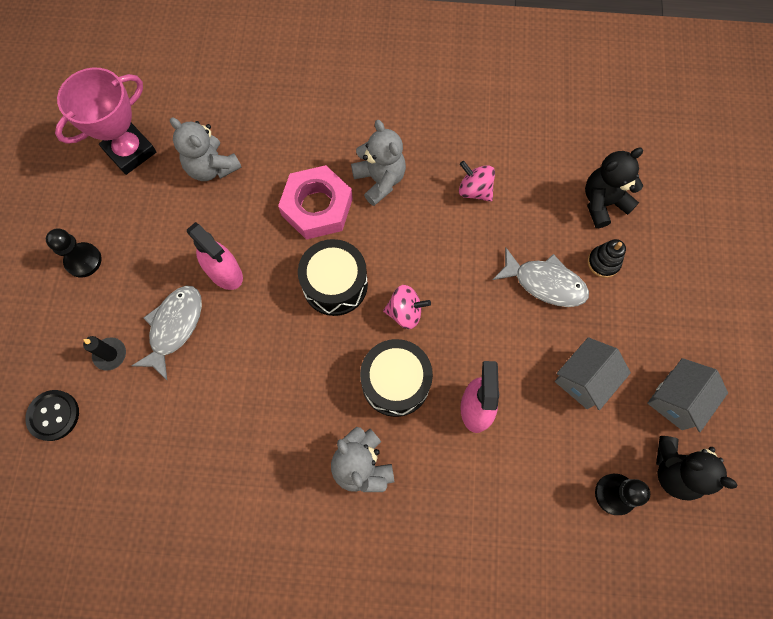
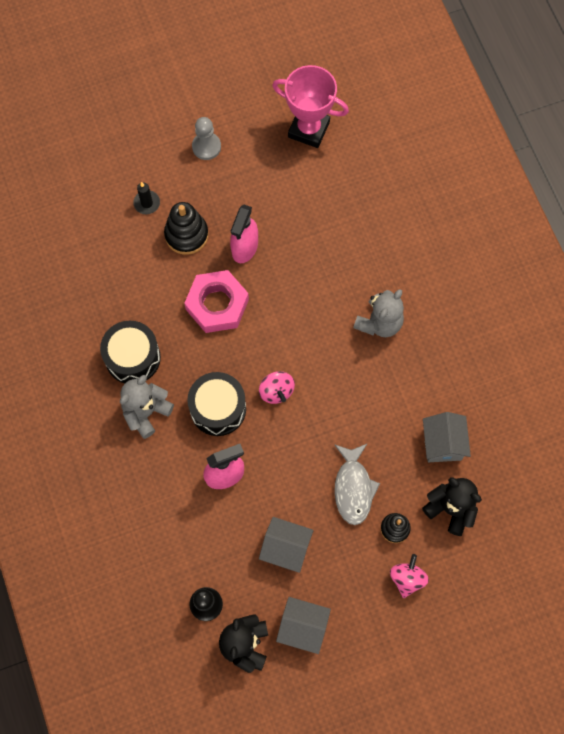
camera: 65 degrees right, 0 degrees up
black button [25,390,79,441] -> none
black pawn [46,228,102,278] -> grey pawn [192,117,221,160]
grey fish [132,286,202,380] -> black stacking toy [164,202,209,255]
grey teddy bear [170,117,241,181] -> none
pink nut [278,165,353,240] -> pink nut moved to [184,270,249,333]
black drum [298,239,368,316] -> black drum moved to [100,321,161,383]
pink spinning top [459,161,495,202] -> pink spinning top moved to [390,554,429,598]
none -> grey house [423,412,471,462]

